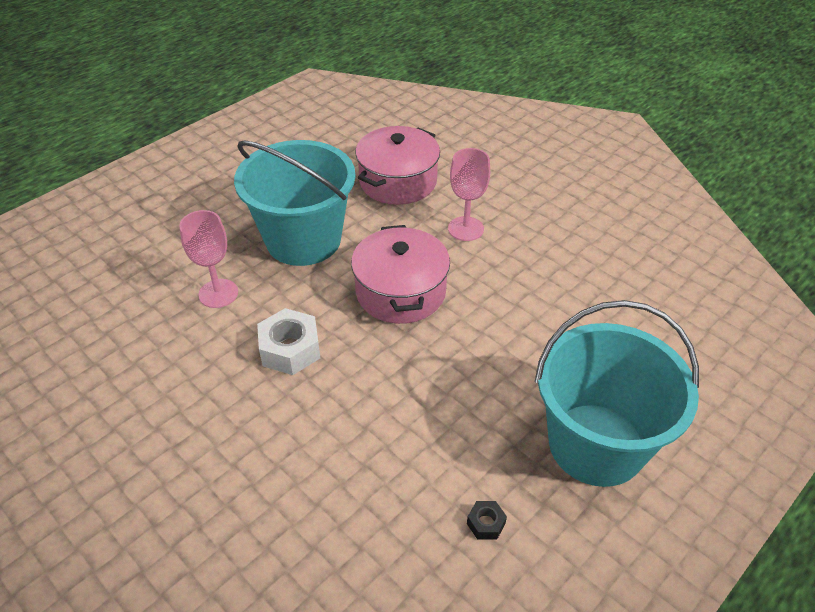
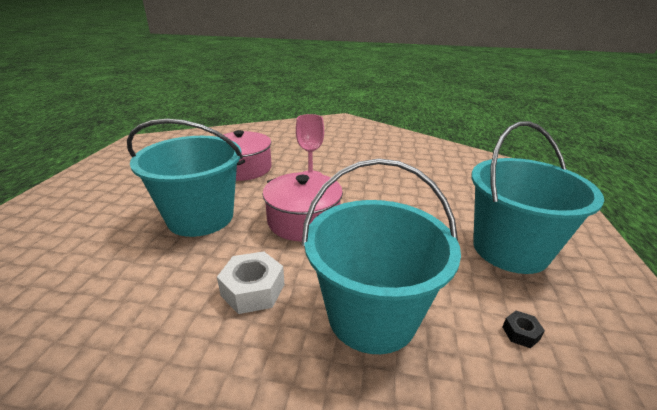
camera: 35 degrees left, 15 degrees down
pink goblet [179,210,238,308] -> none
none -> turquoise bucket [302,158,461,354]

